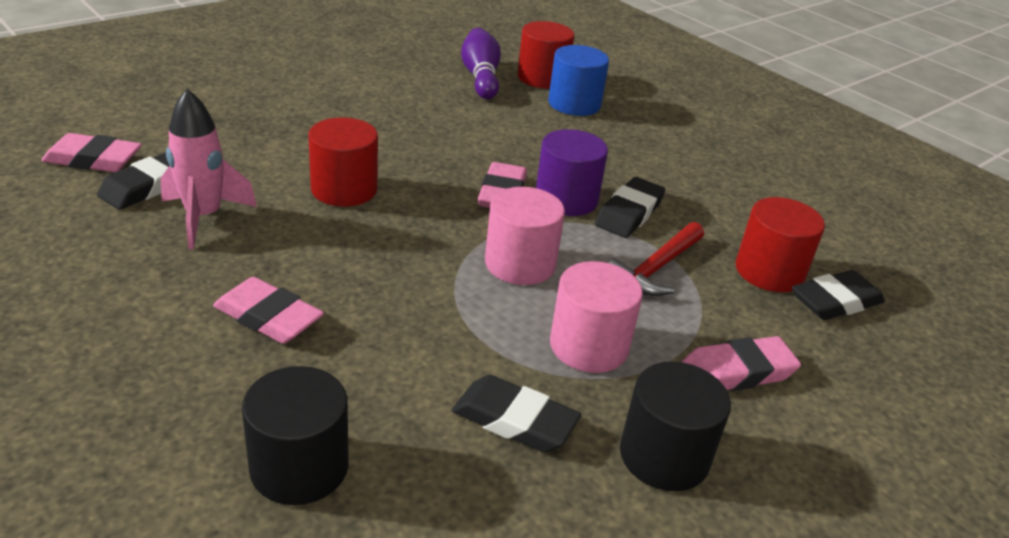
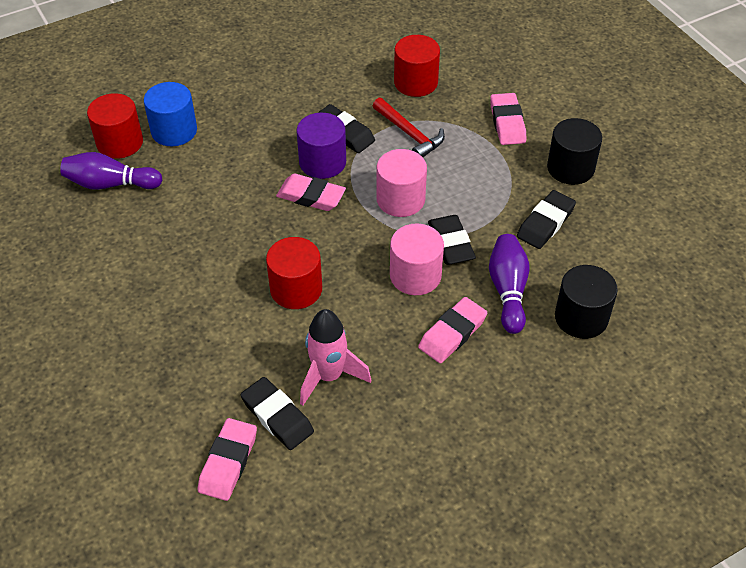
camera: 75 degrees left, 15 degrees up
pink cylinder [550,261,643,373] -> pink cylinder moved to [390,224,444,295]
black eraser [792,270,885,320] -> black eraser moved to [428,215,476,265]
none -> purple bowling pin [489,234,529,334]

